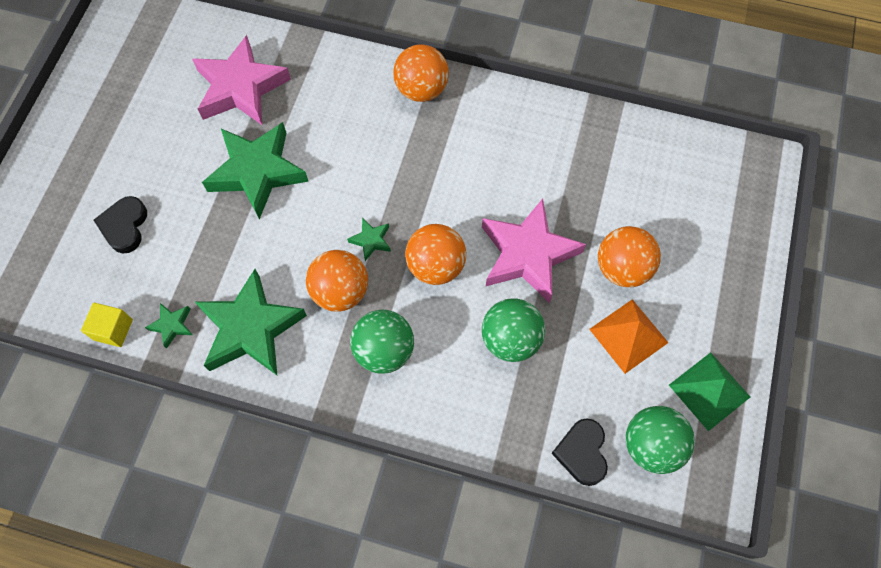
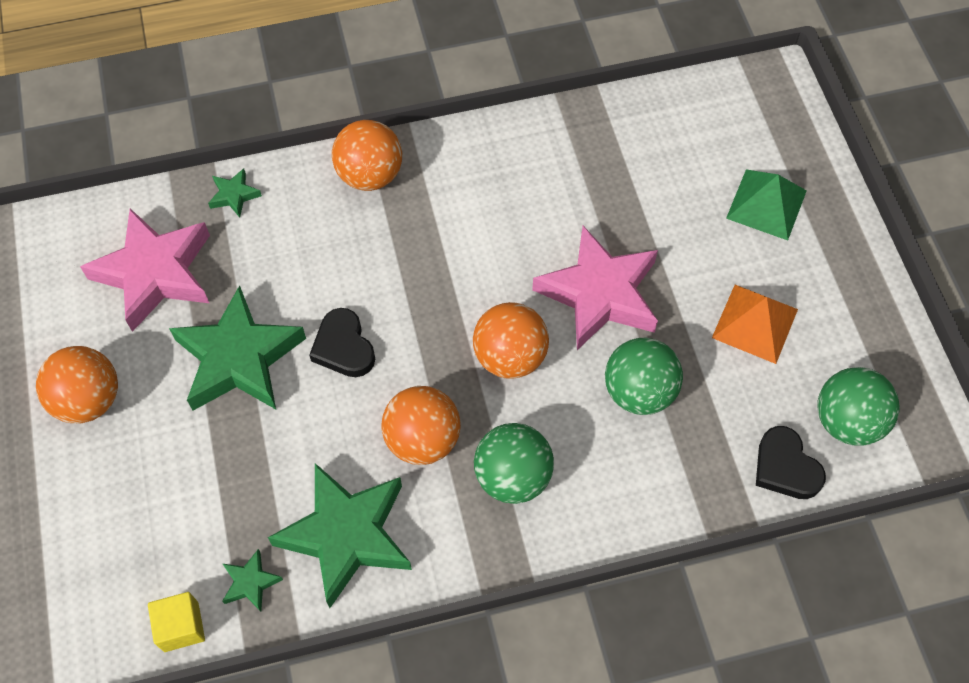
camera: 30 degrees left, 5 degrees down
black heart [94,196,147,253] -> black heart moved to [309,308,375,377]
green star [347,218,391,261] -> green star moved to [208,168,262,217]
orange ball [598,226,661,287] -> orange ball moved to [36,346,118,424]
green pyramid [669,352,750,431] -> green pyramid moved to [726,170,807,241]

